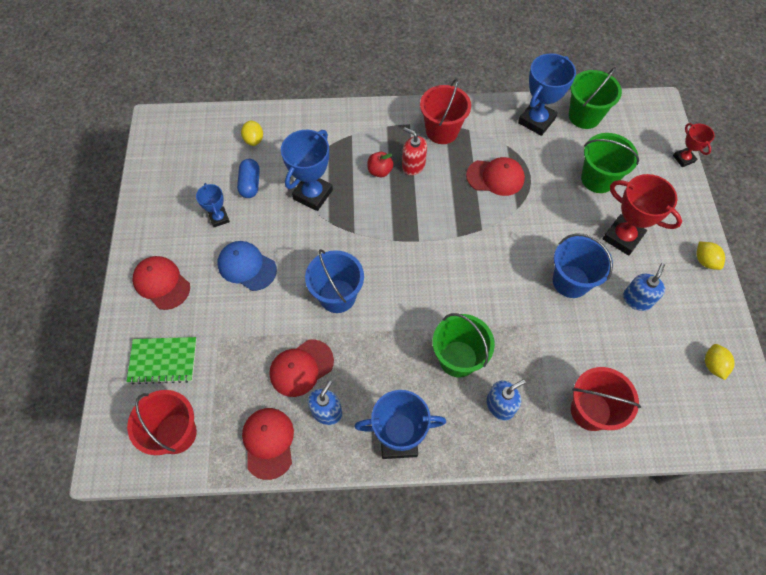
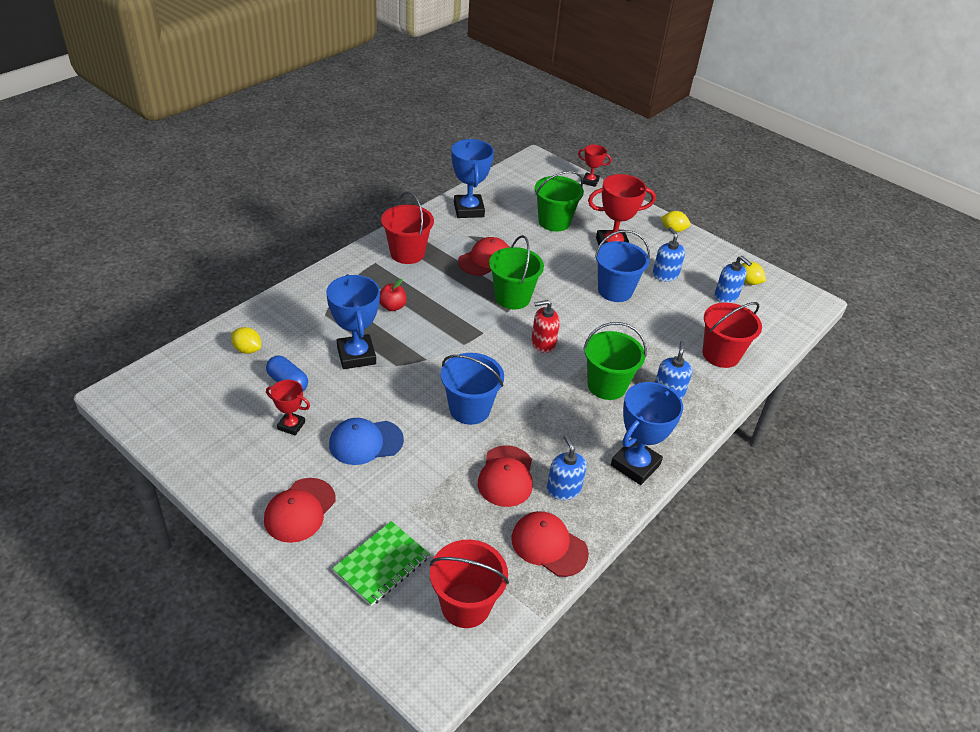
camera: 50 degrees left, 20 degrees down
red cap [133,256,190,310] -> red cap turned 60 degrees counterclockwise [264,478,336,543]
blue trophy [196,183,230,227] -> red trophy [266,380,310,435]
red soap dispenser [402,127,427,175] -> red soap dispenser moved to [531,300,560,353]
green bucket [569,67,622,129] -> green bucket moved to [489,235,544,309]
none -> blue soap dispenser [714,256,752,303]

